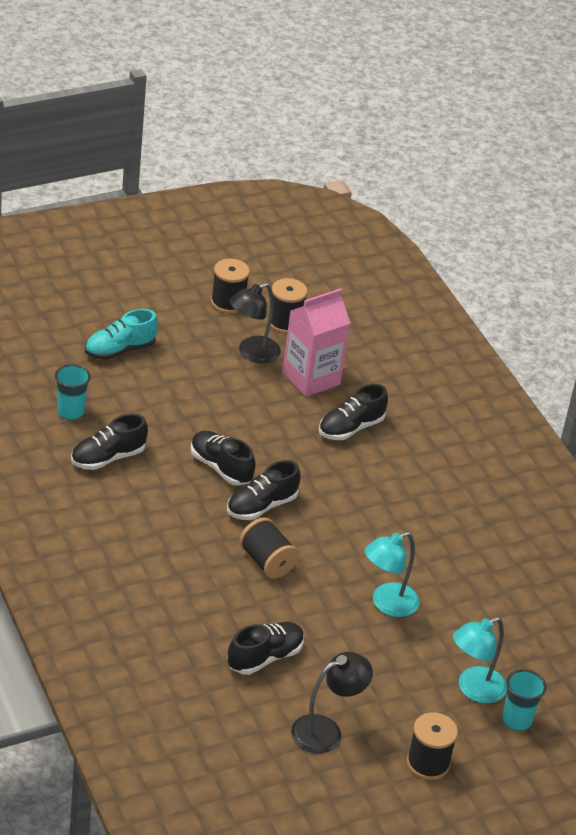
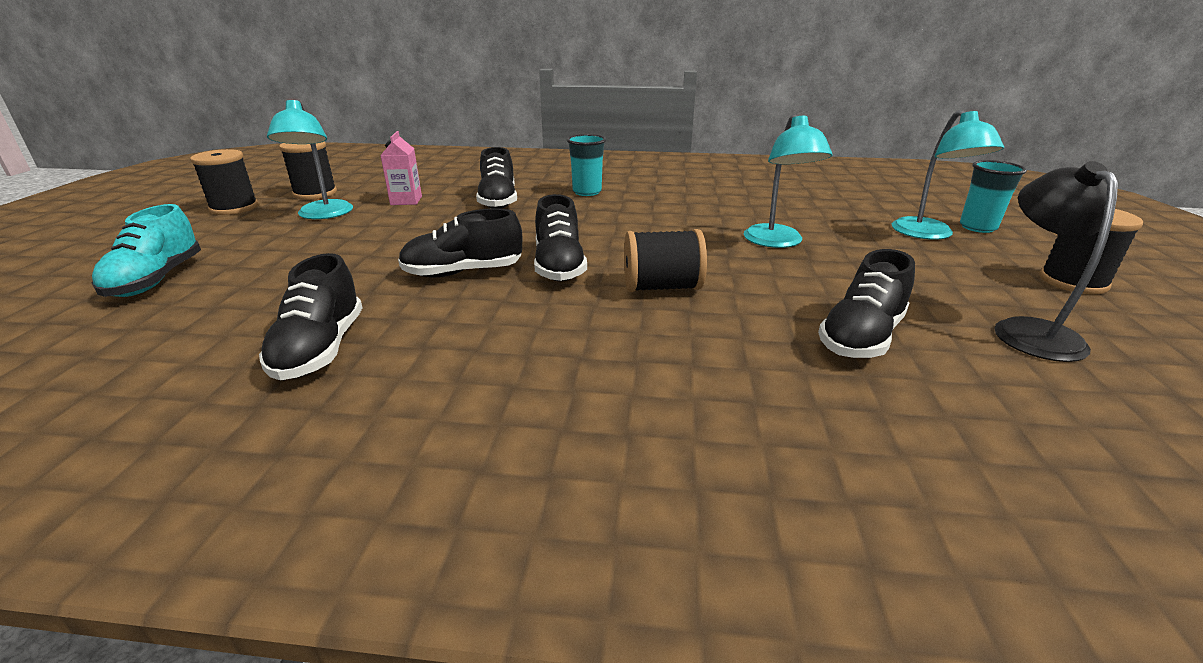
camera: 55 degrees left, 10 degrees down
turquoise cup [55,364,91,420] -> turquoise cup moved to [567,134,606,196]
black shoe [228,622,304,675] -> black shoe turned 135 degrees counterclockwise [818,249,915,358]
black lamp [229,283,281,363] -> turquoise lamp [267,99,353,219]
pink carton [282,288,350,397] -> pink carton [380,131,422,205], size x0.53

